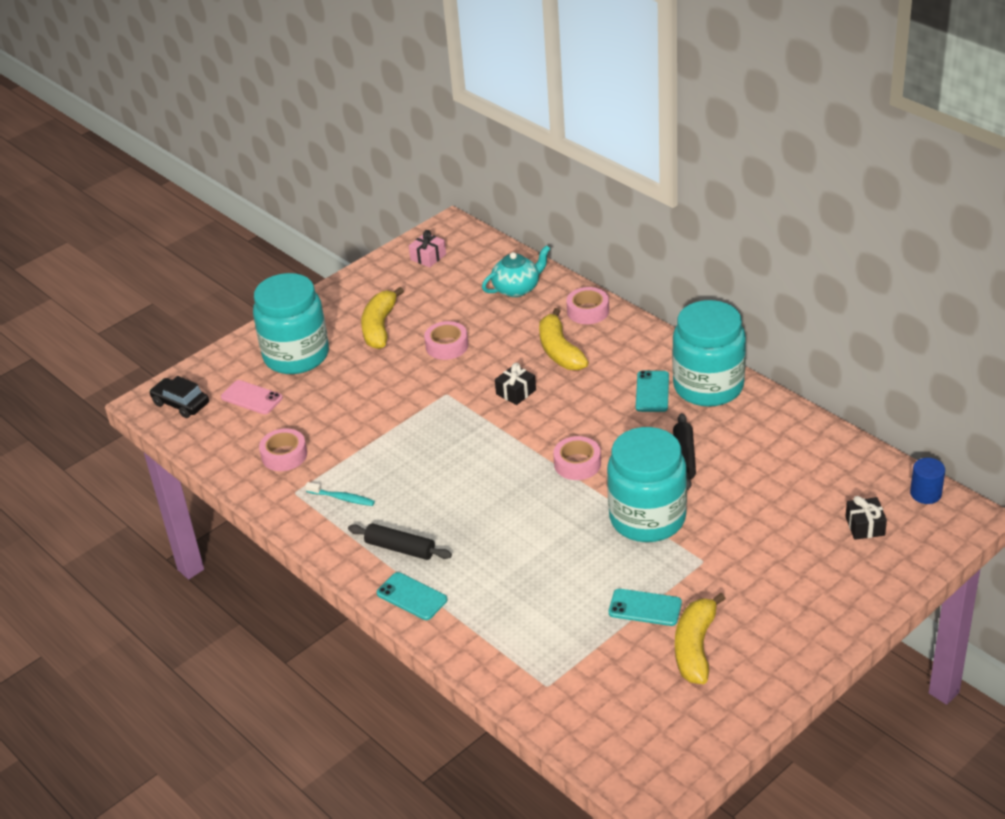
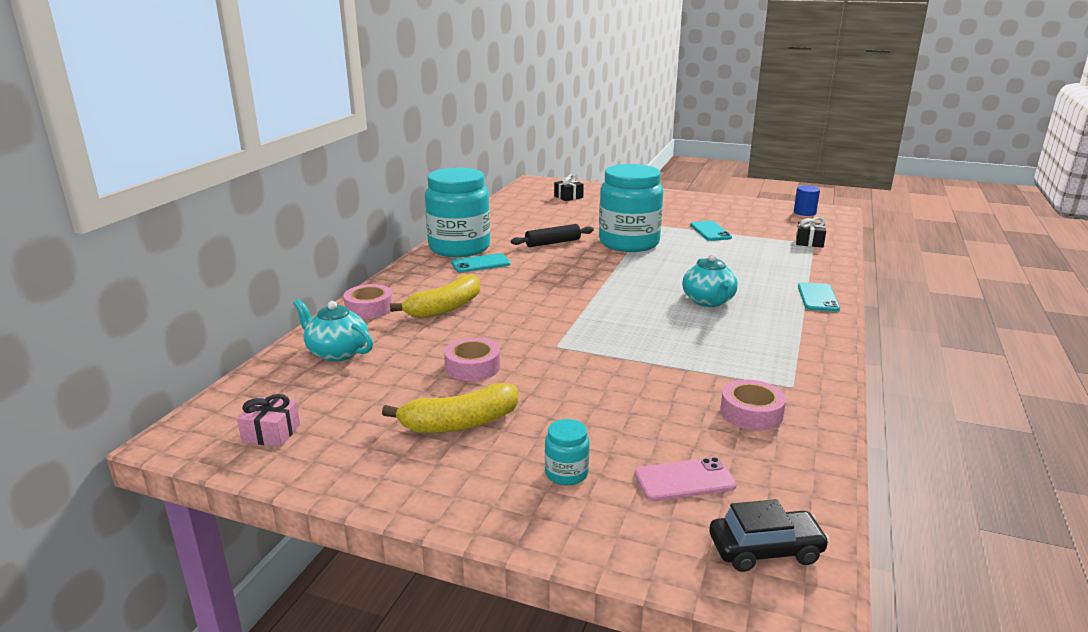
camera: 120 degrees left, 15 degrees down
black car [149,376,209,418] -> black car turned 105 degrees counterclockwise [709,499,830,572]
pink phone [221,380,283,414] -> pink phone turned 75 degrees clockwise [635,457,737,501]
turquoise jar [253,273,329,374] -> turquoise jar [545,419,590,486], size x0.40
turquoise toothbrush [305,482,375,506] -> none
black rolling pin [348,523,452,560] -> none
black gift [495,363,536,405] -> black gift moved to [796,217,826,248]
pink tape [553,436,601,480] -> none
yellow banana [675,593,726,684] -> none
blue cylinder [910,458,945,504] -> blue cylinder moved to [794,185,820,216]
none -> turquoise teapot [682,254,738,307]

